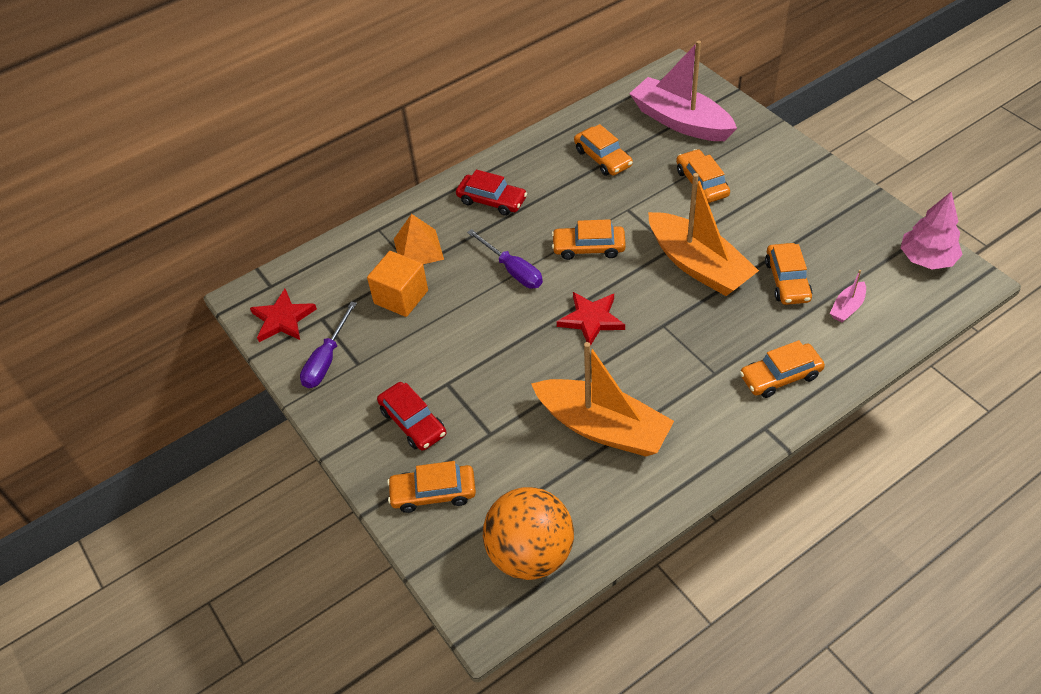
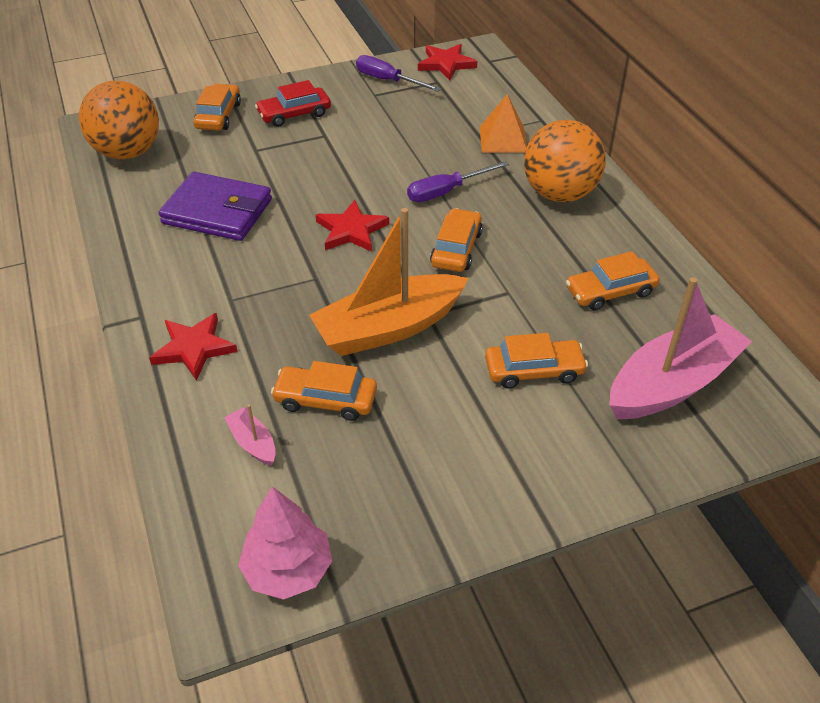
camera: 100 degrees right, 5 degrees down
orange cube [367,251,428,317] -> none
red car [456,169,527,216] -> orange ball [524,120,606,202]
orange boat [531,342,674,457] -> purple wallet [159,172,272,241]
orange car [740,340,825,398] -> red star [149,313,238,381]

